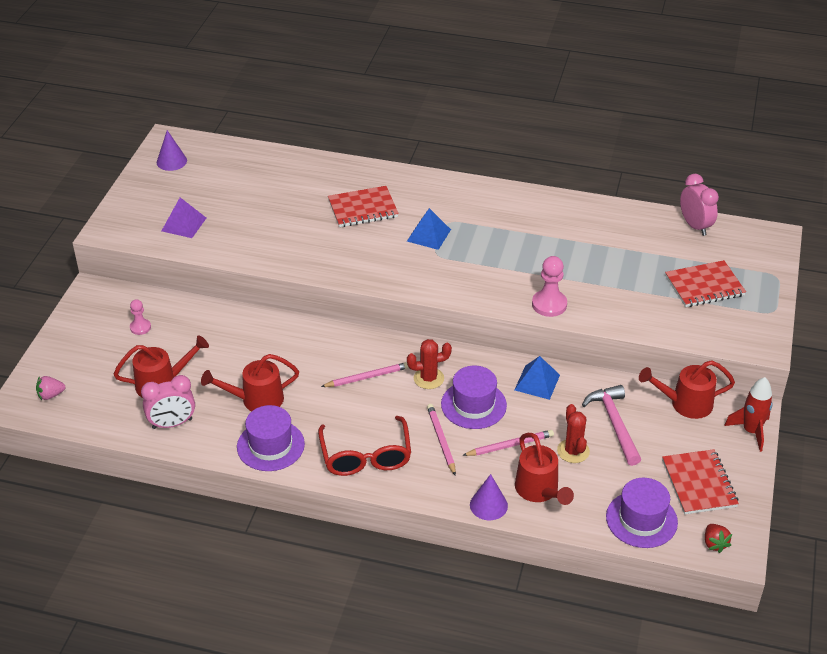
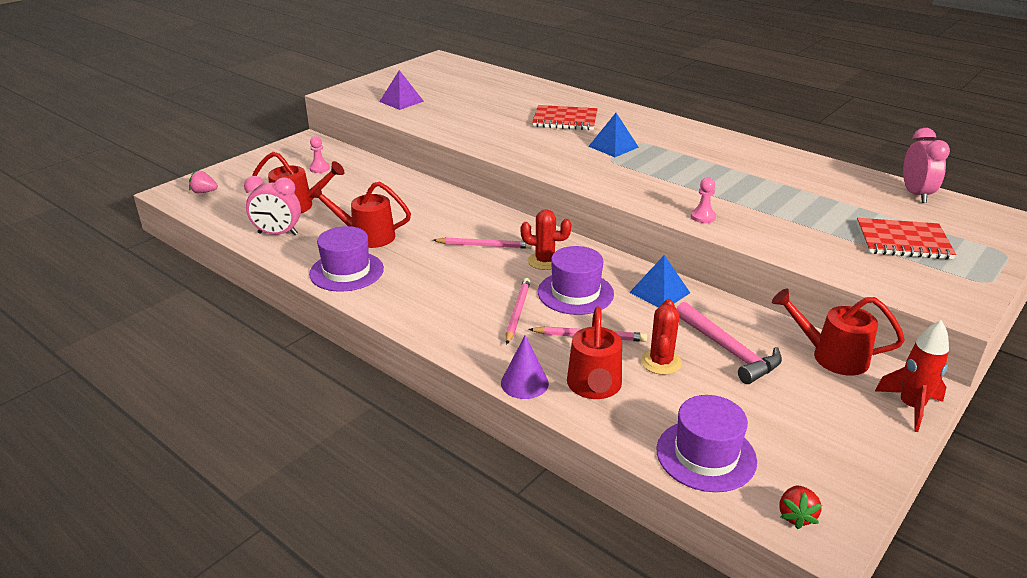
camera: 25 degrees right, 10 degrees down
purple cone [157,130,187,171] -> none
red glasses [318,416,411,476] -> none
pink pawn [532,256,567,317] -> pink pawn [691,178,716,223], size x0.61
pink hammer [582,385,641,466] -> pink hammer turned 135 degrees clockwise [676,302,782,384]
red notebook [662,449,739,514] -> none

